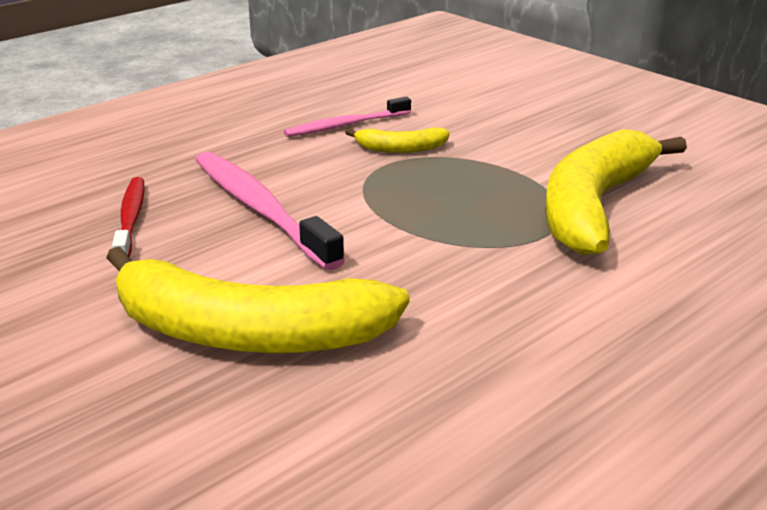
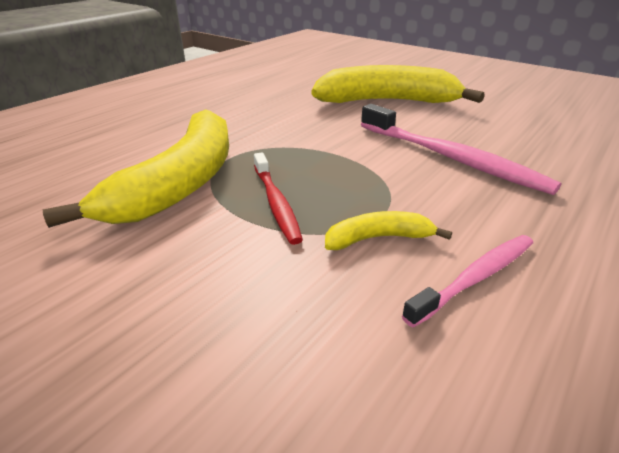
camera: 170 degrees right, 5 degrees up
red toothbrush [112,177,145,257] -> red toothbrush moved to [254,153,303,245]

